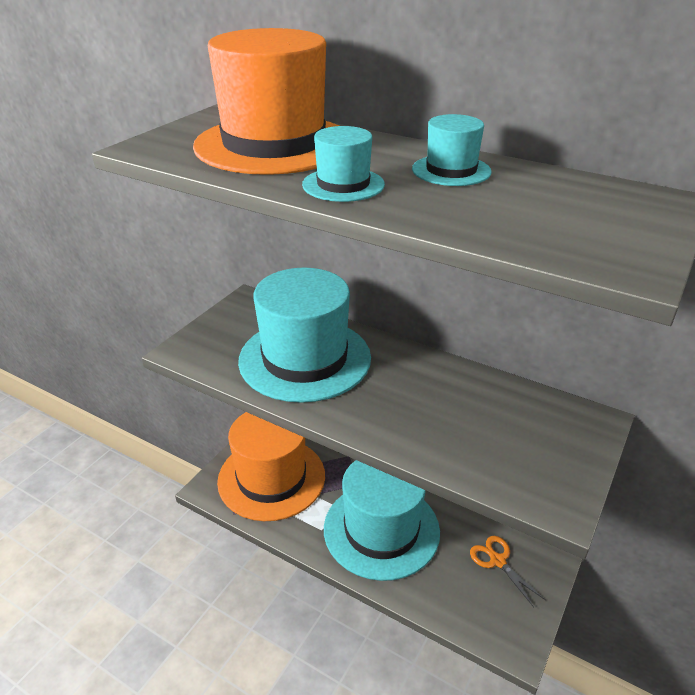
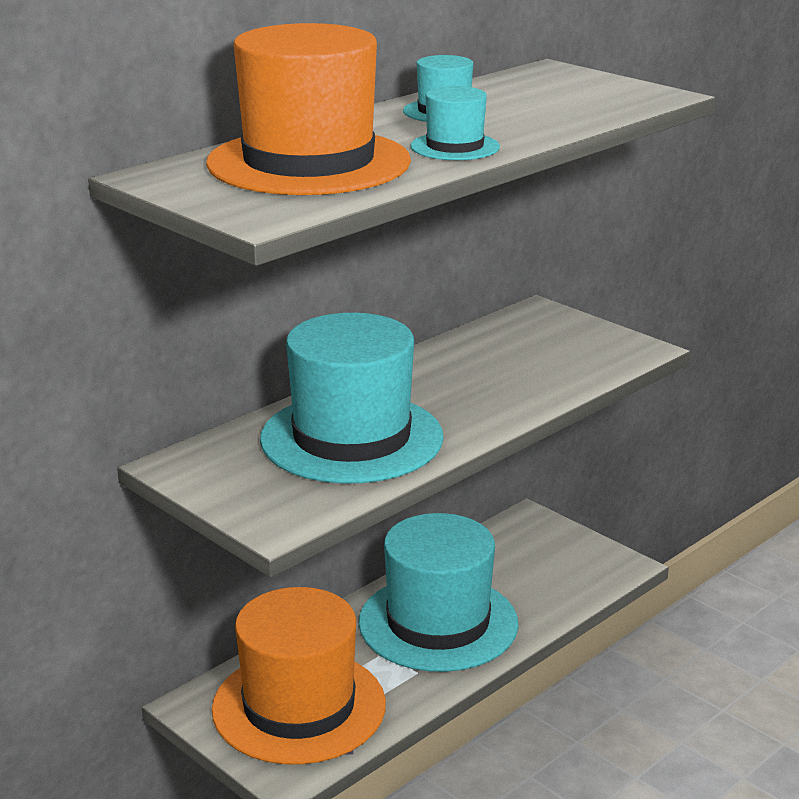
camera: 75 degrees left, 10 degrees down
orange scissors [470,536,545,607] -> none

